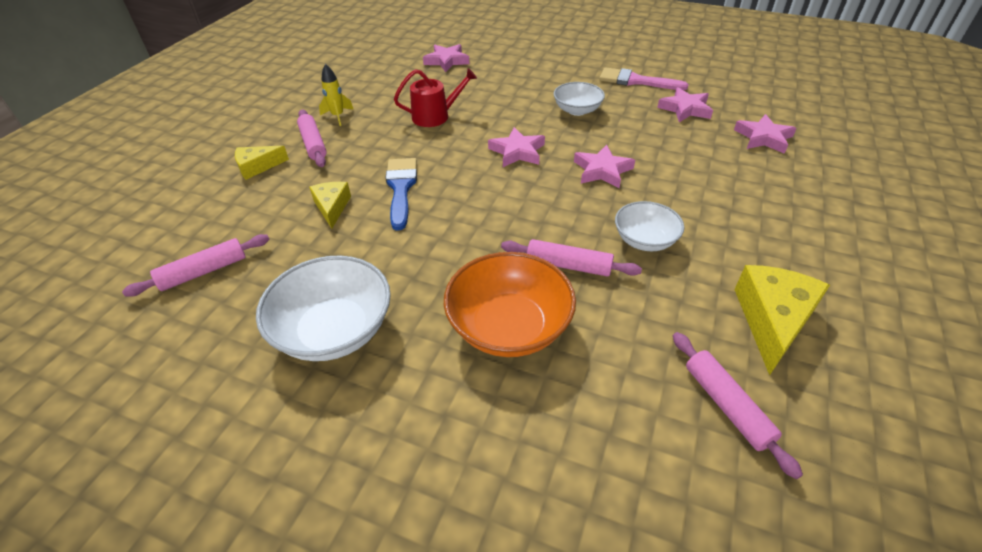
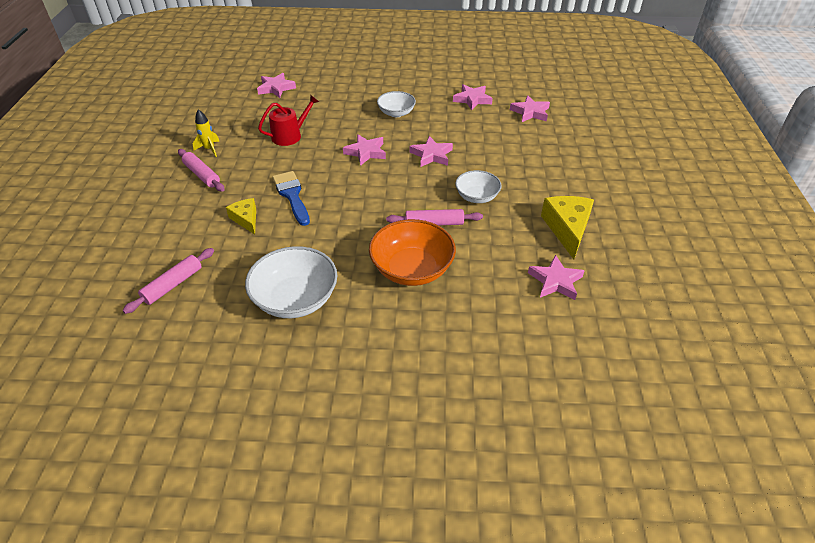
camera: 20 degrees left, 0 degrees up
yellow cheese [235,146,289,180] -> none
pink brush [599,67,689,90] -> none
pink rolling pin [673,332,803,479] -> pink star [528,255,585,300]

